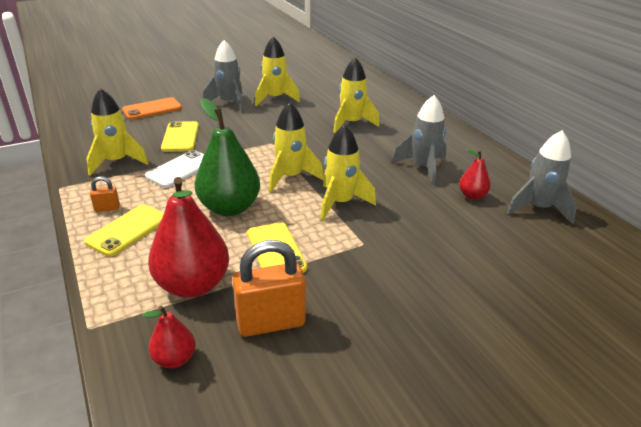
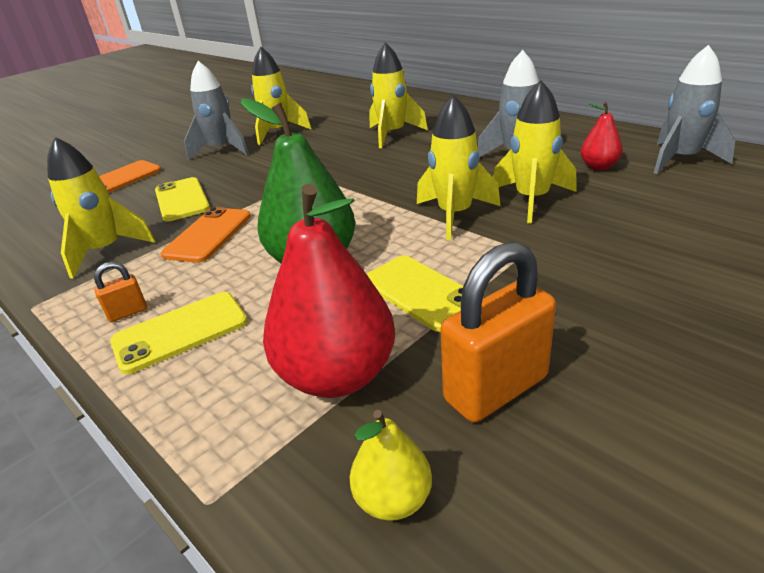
camera: 15 degrees left, 0 degrees up
yellow phone [84,204,164,257] -> yellow phone turned 45 degrees clockwise [110,292,247,374]
red pear [142,306,195,368] -> yellow pear [350,410,432,521]
white phone [145,150,204,188] -> orange phone [161,207,251,263]
yellow rocket [269,102,324,192] -> yellow rocket moved to [493,80,577,223]

